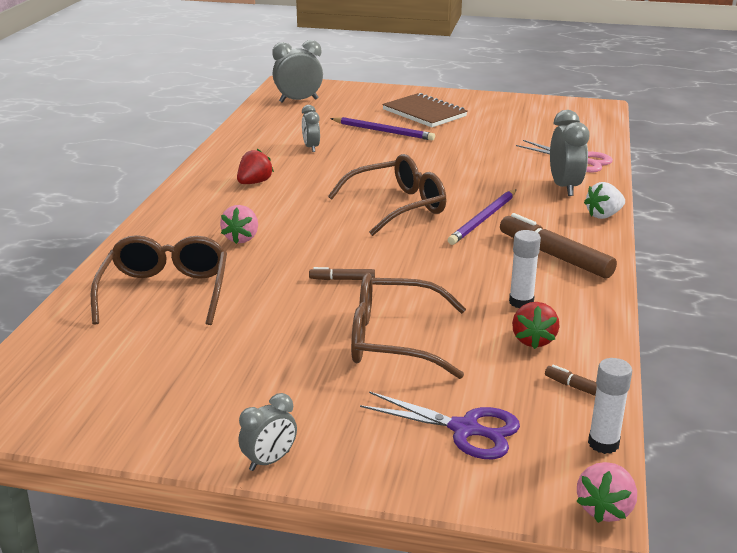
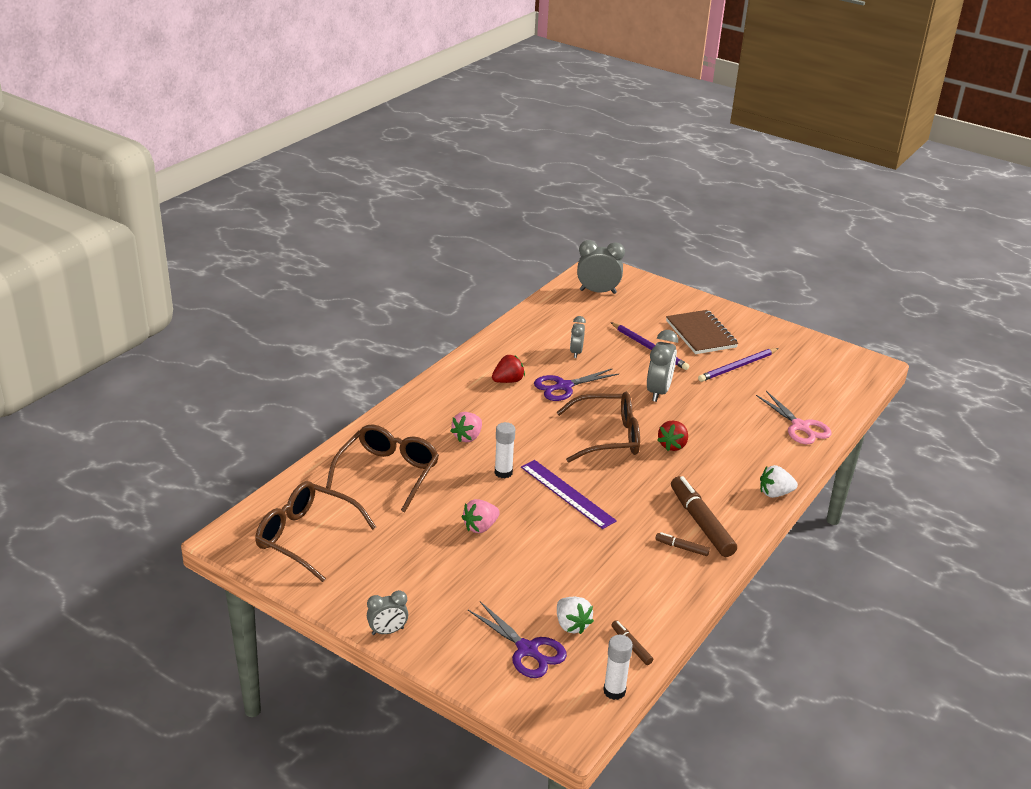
camera: 20 degrees right, 5 degrees up
brown marker [309,267,375,280] -> brown marker moved to [655,532,710,556]
brown glasses [351,273,466,379] -> brown glasses moved to [255,481,376,582]
purple pencil [448,189,516,245] -> purple pencil moved to [698,348,779,382]
white glue stick [509,230,541,308] -> white glue stick moved to [495,422,515,478]
red strawberry [512,302,560,349] -> red strawberry moved to [657,420,688,451]
grey clock [550,110,589,196] -> grey clock moved to [647,330,678,402]
pink strawberry [576,462,637,523] -> pink strawberry moved to [462,499,500,533]
none -> purple ruler [521,460,617,529]
none -> purple scissors [534,368,619,401]
none -> white strawberry [557,597,594,634]

